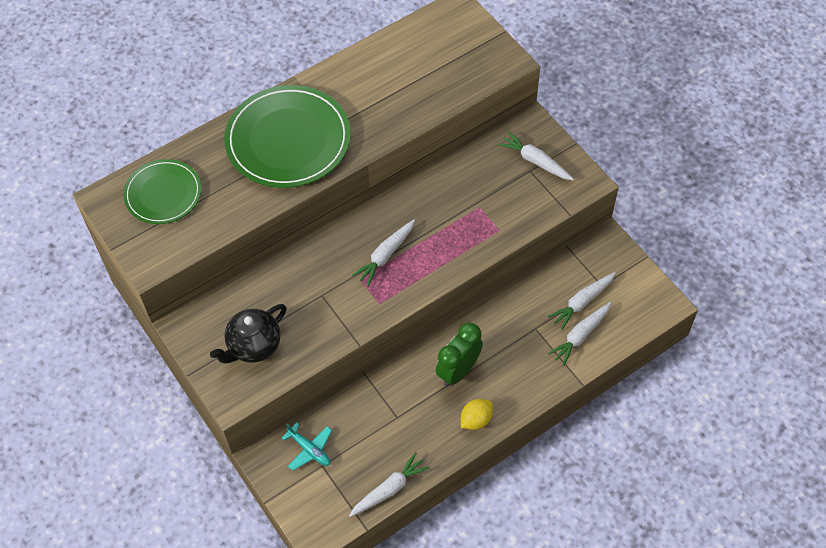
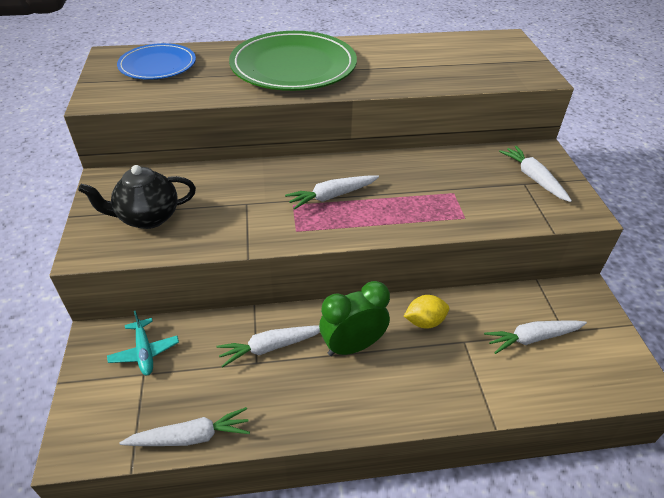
camera: 25 degrees right, 15 degrees down
green plate [123,159,201,224] -> blue plate [117,43,196,80]
yellow lemon [461,399,493,430] -> yellow lemon moved to [404,295,449,329]
white carrot [548,302,611,366] -> white carrot moved to [217,326,320,367]

